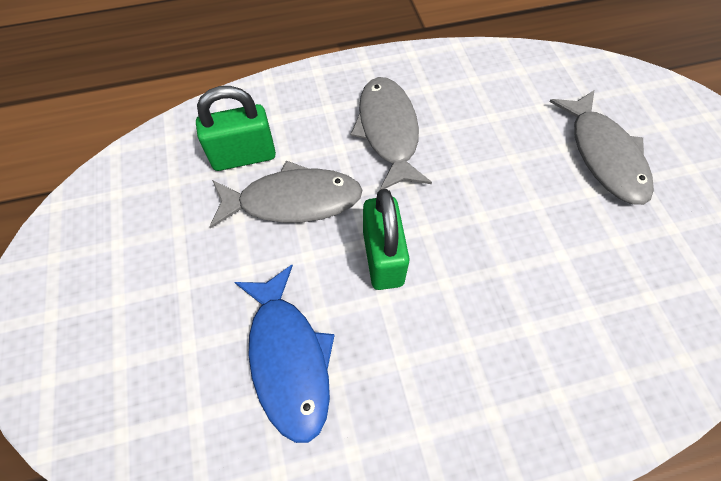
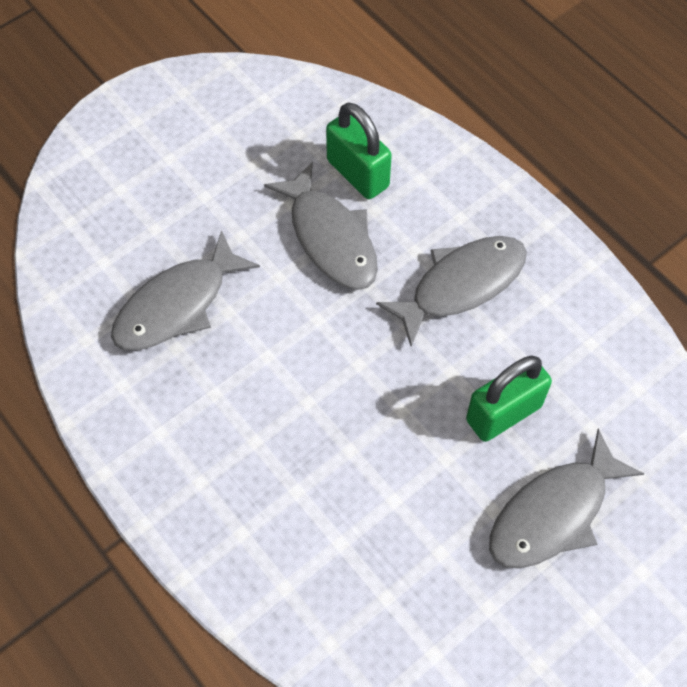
camera: 65 degrees right, 0 degrees up
blue fish [234,265,335,443] -> grey fish [111,230,260,350]
green padlock [363,189,410,290] -> green padlock moved to [466,355,552,442]

